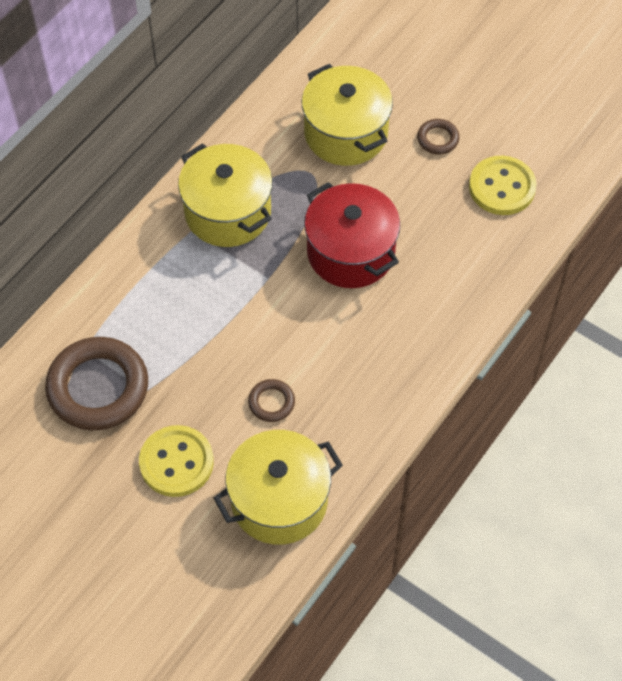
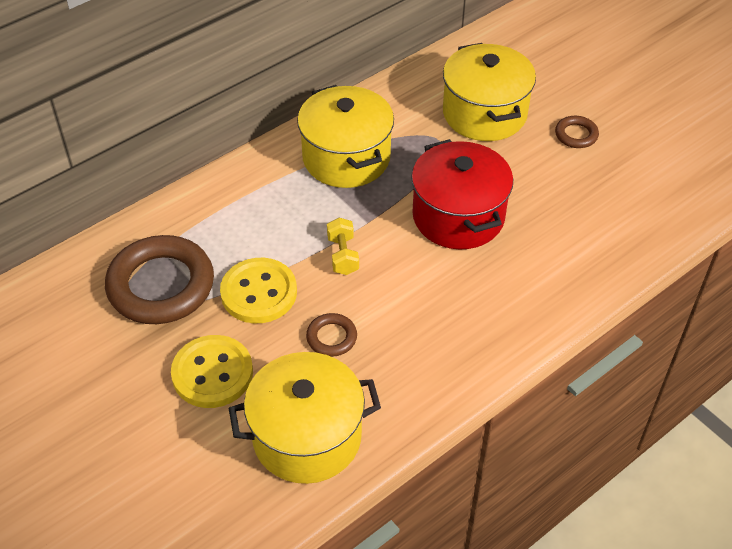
camera: 15 degrees right, 10 degrees down
yellow button [469,156,537,215] -> yellow button moved to [220,258,297,323]
none -> yellow dumbbell [327,218,359,275]

